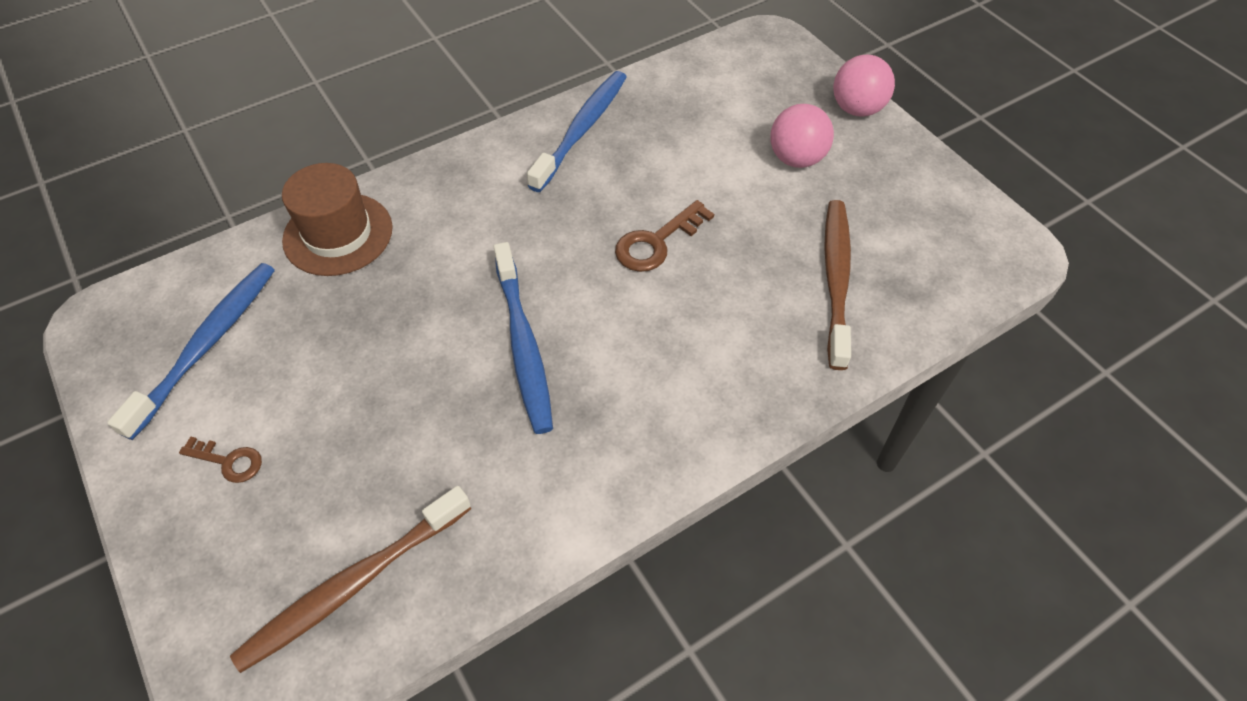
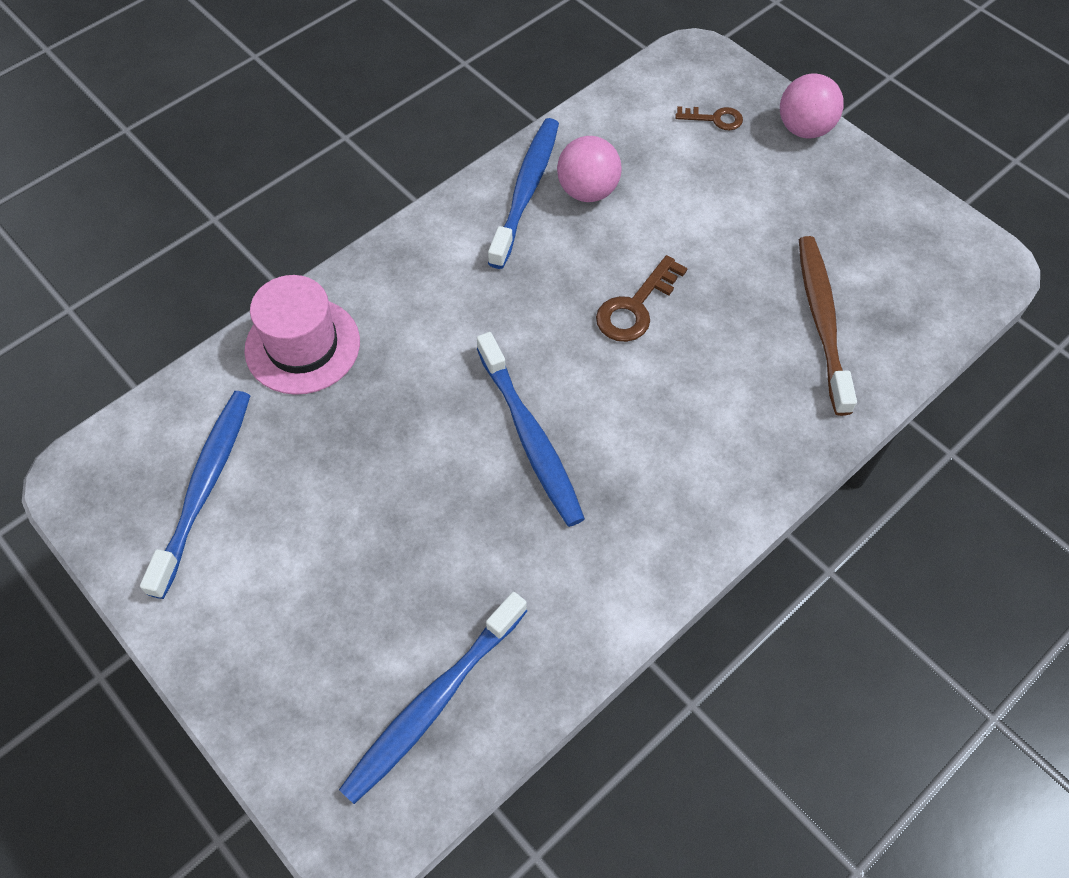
camera: 10 degrees left, 5 degrees up
brown key [179,436,262,483] -> brown key moved to [675,106,743,130]
brown toothbrush [230,486,471,673] -> blue toothbrush [339,592,527,804]
brown hat [282,163,393,276] -> pink hat [244,275,360,395]
pink ball [770,104,834,168] -> pink ball moved to [557,136,622,202]

